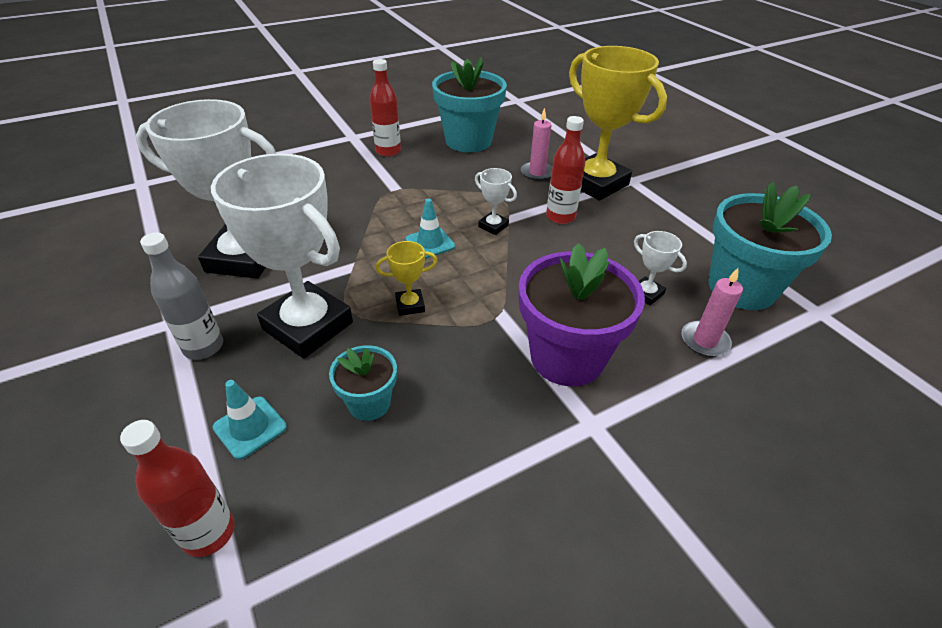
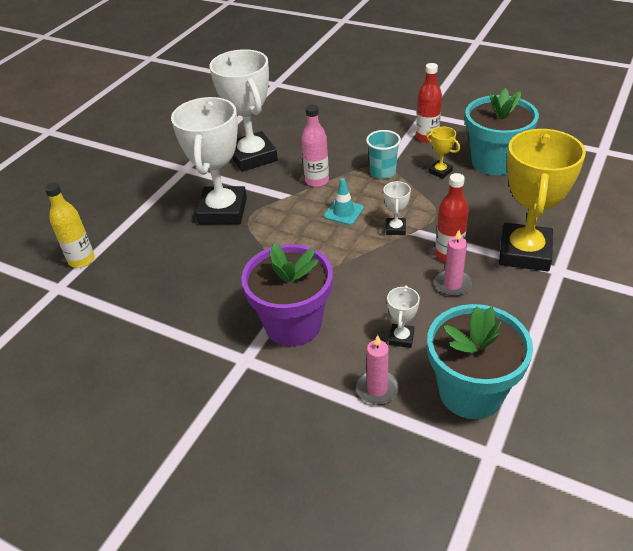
camera: 60 degrees right, 0 degrees up
red bottle [120,420,235,557] -> yellow bottle [45,183,95,268]
grey bottle [140,232,223,360] -> none
turquoise traffic cone [212,380,287,460] -> none
turquoise flower pot [329,345,397,421] -> none
yellow trophy [375,241,437,316] -> yellow trophy moved to [426,127,460,179]
pink candle [521,108,552,181] -> pink candle moved to [434,230,472,296]
none -> pink bottle [301,105,329,187]
none -> turquoise cup [366,130,401,179]

